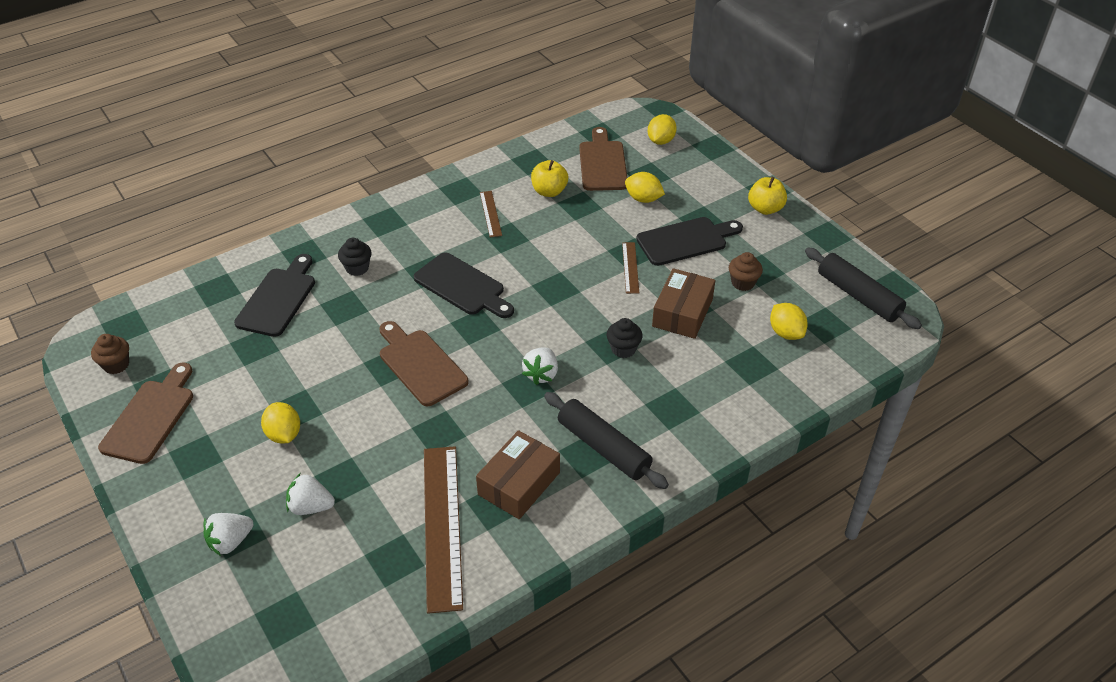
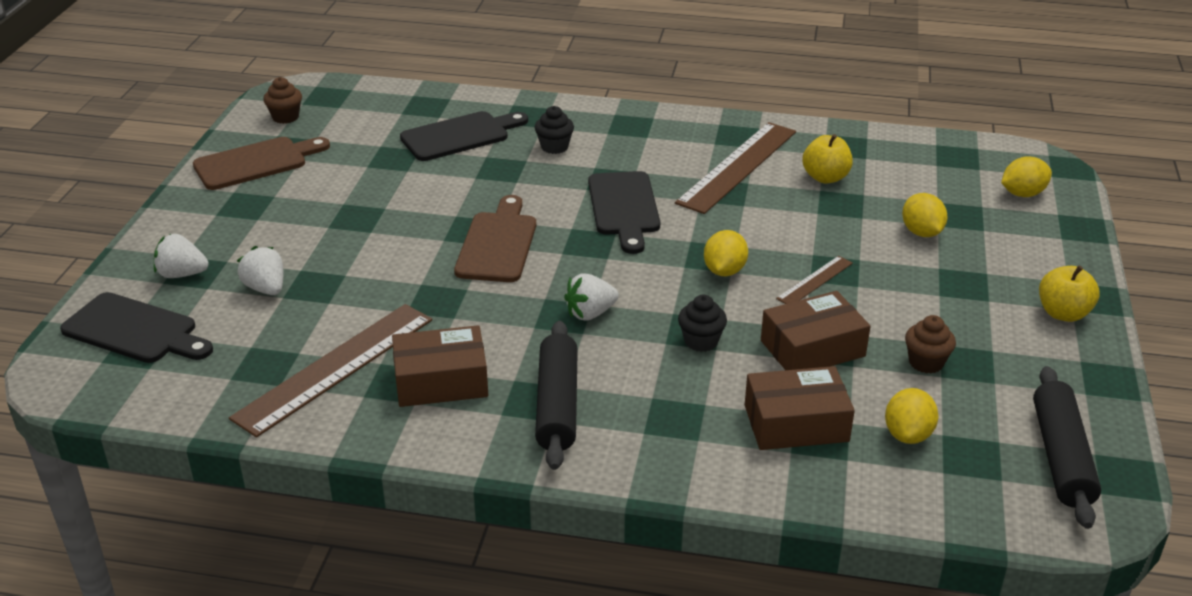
camera: 45 degrees right, 10 degrees down
yellow lemon [261,402,300,444] -> yellow lemon moved to [704,230,748,276]
brown ruler [480,191,502,237] -> brown ruler [675,122,796,214], size x2.08
brown cutting board [579,127,627,191] -> none
black cutting board [636,217,743,266] -> black cutting board moved to [60,292,213,363]
none -> brown box [745,366,855,450]

